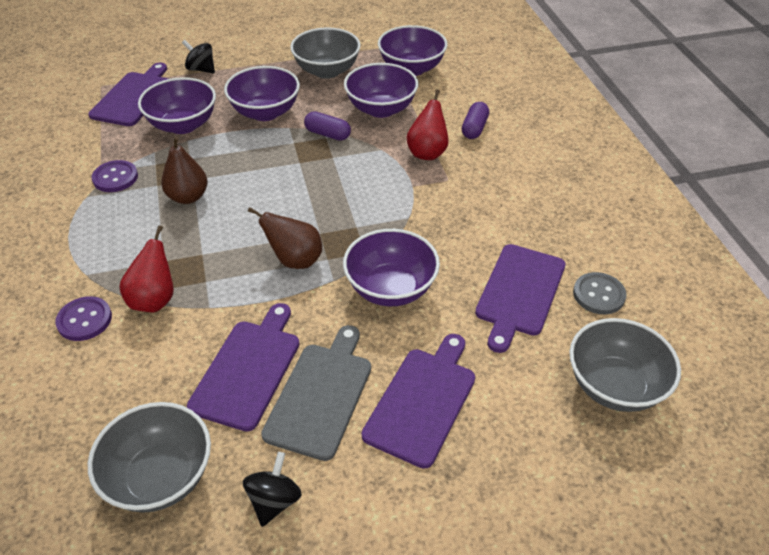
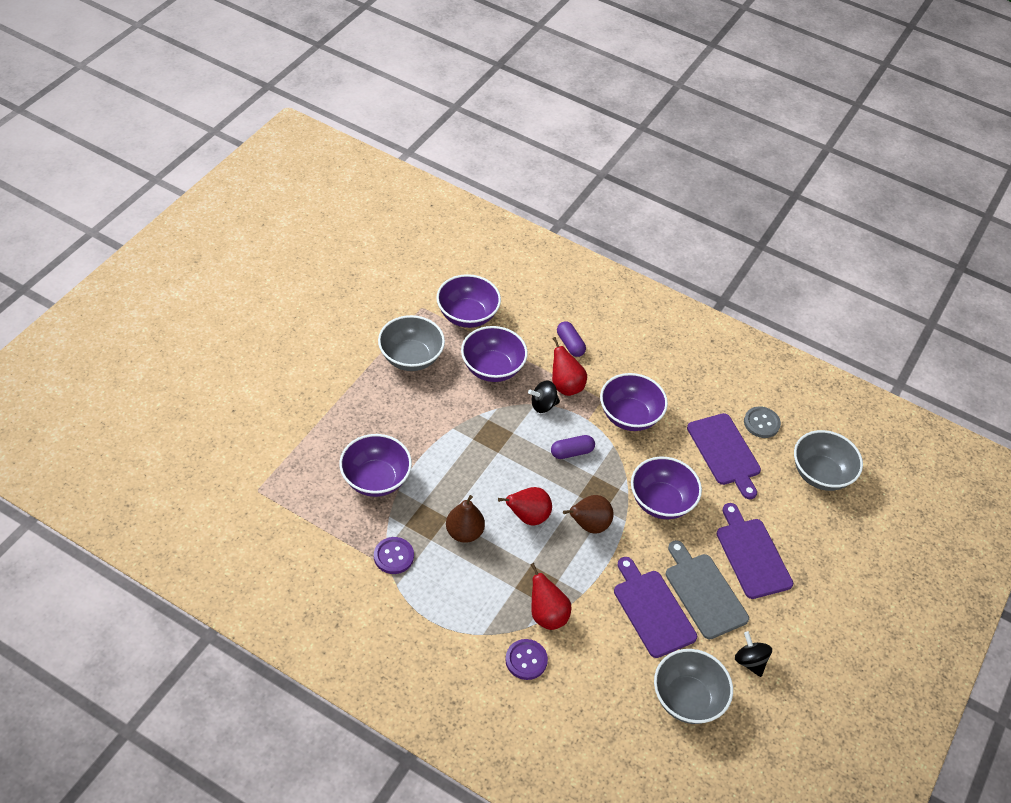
camera: 50 degrees left, 5 degrees up
purple cutting board [88,63,168,126] -> none
black spinning top [182,40,215,74] -> black spinning top moved to [528,380,560,413]
purple bowl [224,66,300,121] -> purple bowl moved to [600,373,668,431]
purple capsule [304,111,351,141] -> purple capsule moved to [551,435,595,459]
none -> red pear [498,487,552,526]

